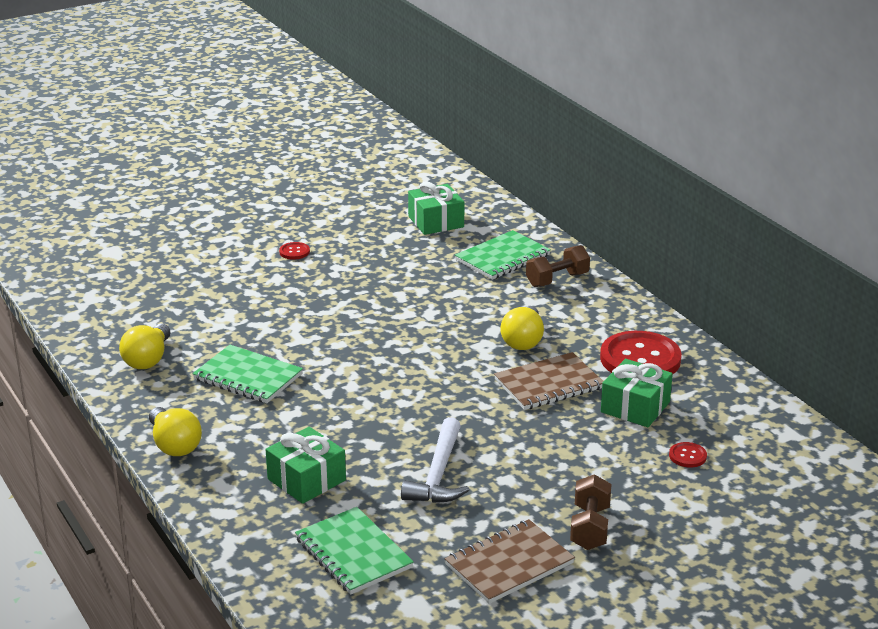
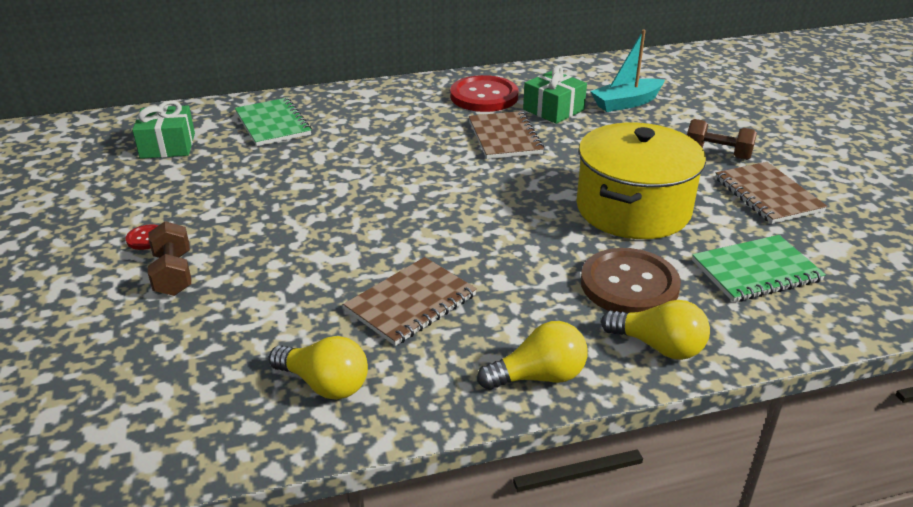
camera: 75 degrees left, 5 degrees up
green notebook [192,345,303,403] -> brown notebook [343,257,477,346]
green gift [265,427,346,504] -> brown button [581,248,681,313]
white hammer [401,417,469,503] -> yellow pot [576,123,706,239]
yellow light bulb [500,306,544,350] -> yellow light bulb moved to [601,300,710,360]
brown dumbbell [526,245,590,287] -> brown dumbbell moved to [148,221,191,296]
red button [669,442,707,467] -> turquoise boat [590,29,665,112]

